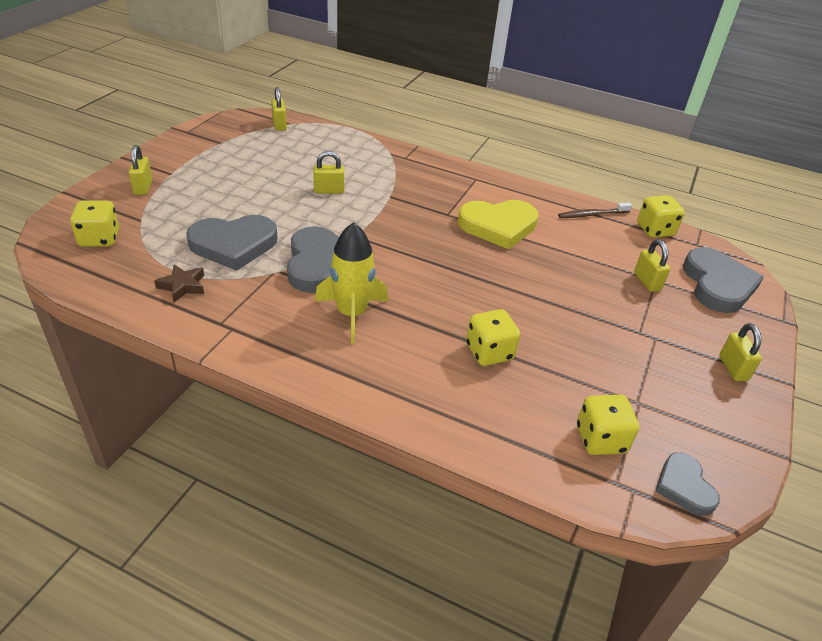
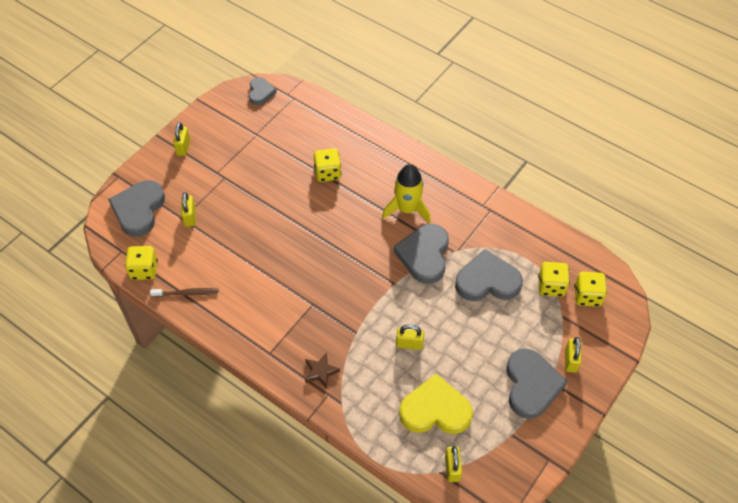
camera: 165 degrees left, 15 degrees up
brown star [154,264,204,302] -> brown star moved to [305,353,340,388]
yellow heart [458,200,538,249] -> yellow heart moved to [399,374,473,434]
yellow dice [577,395,639,455] -> yellow dice moved to [538,262,570,297]
none -> grey heart [506,348,568,419]

